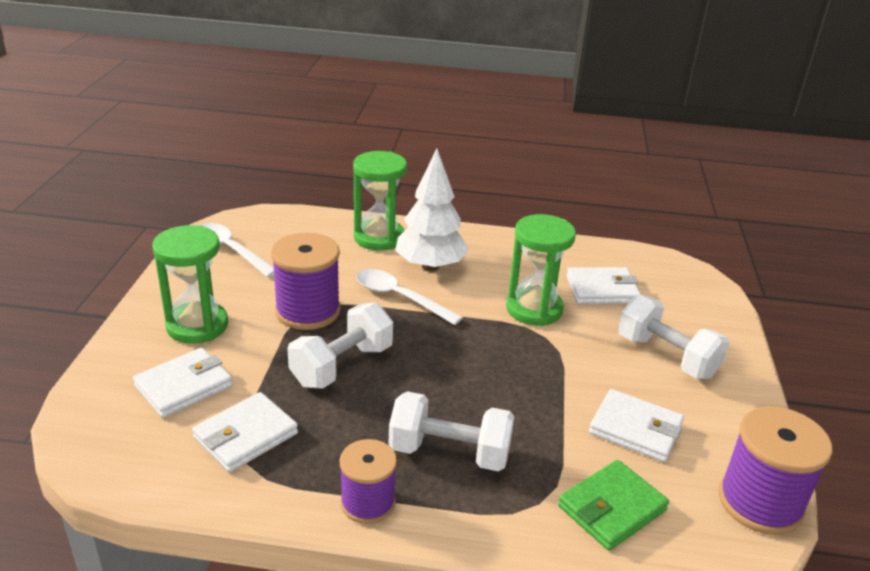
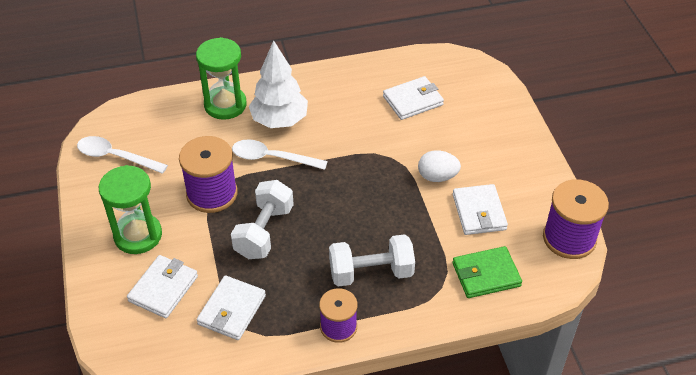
camera: 20 degrees left, 15 degrees up
green hourglass [506,214,576,326] -> none
green wallet [558,460,669,551] -> green wallet turned 45 degrees clockwise [452,246,522,298]
white wallet [589,389,684,462] -> white wallet turned 75 degrees clockwise [453,184,508,235]
white dumbbell [618,294,730,379] -> none
none -> white egg [418,150,461,182]

